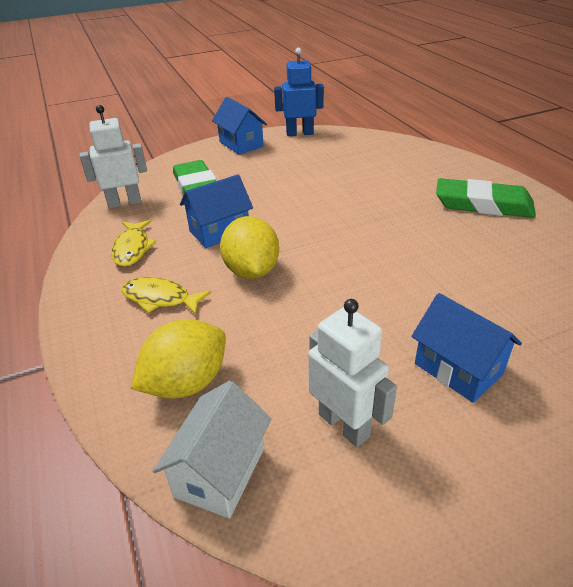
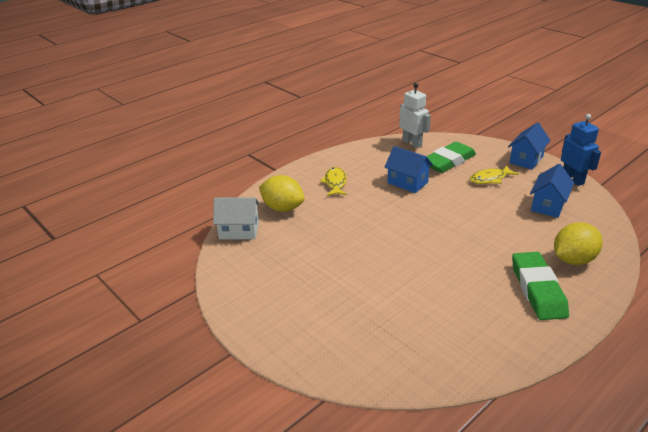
camera: 70 degrees right, 5 degrees down
yellow fish [111,220,156,267] -> yellow fish moved to [470,165,519,184]
yellow lemon [220,216,279,279] -> yellow lemon moved to [554,222,603,265]
white robot [308,299,397,447] -> none
blue house [411,293,522,403] -> blue house moved to [530,164,574,218]

